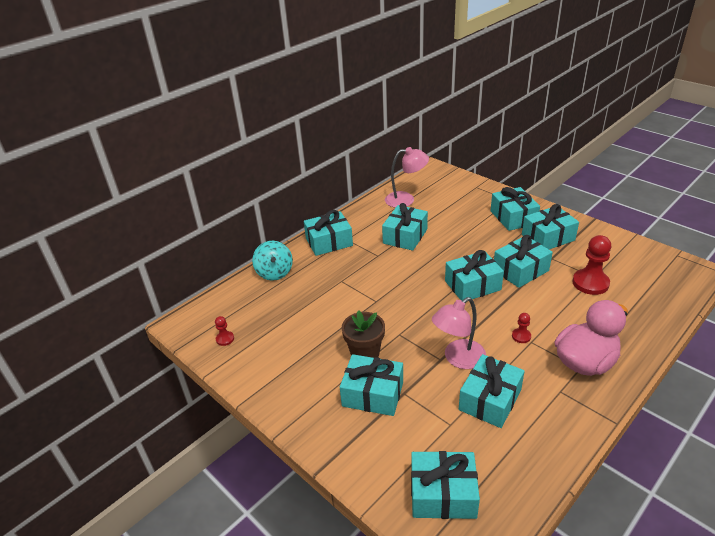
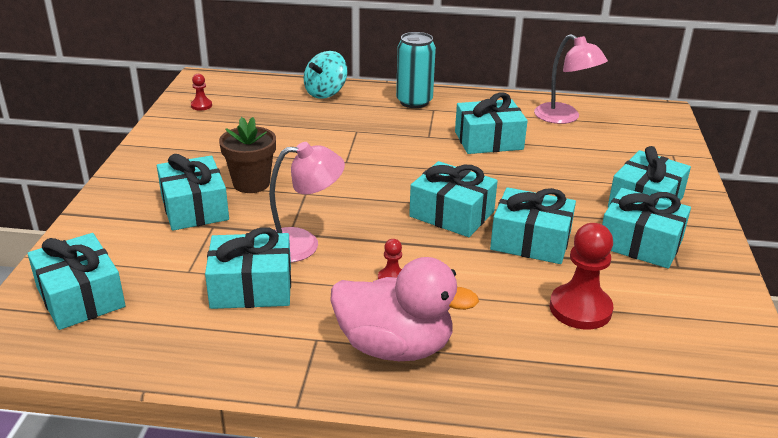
camera: 50 degrees right, 5 degrees down
turquoise gift [304,210,353,256] -> turquoise can [396,32,436,108]
pink lamp [432,297,486,369] -> pink lamp turned 150 degrees clockwise [269,142,345,263]

